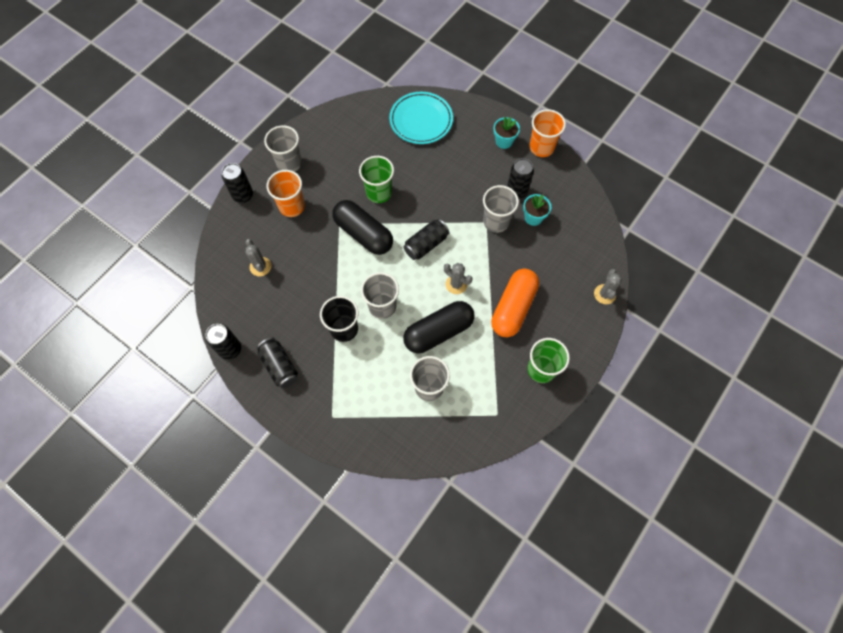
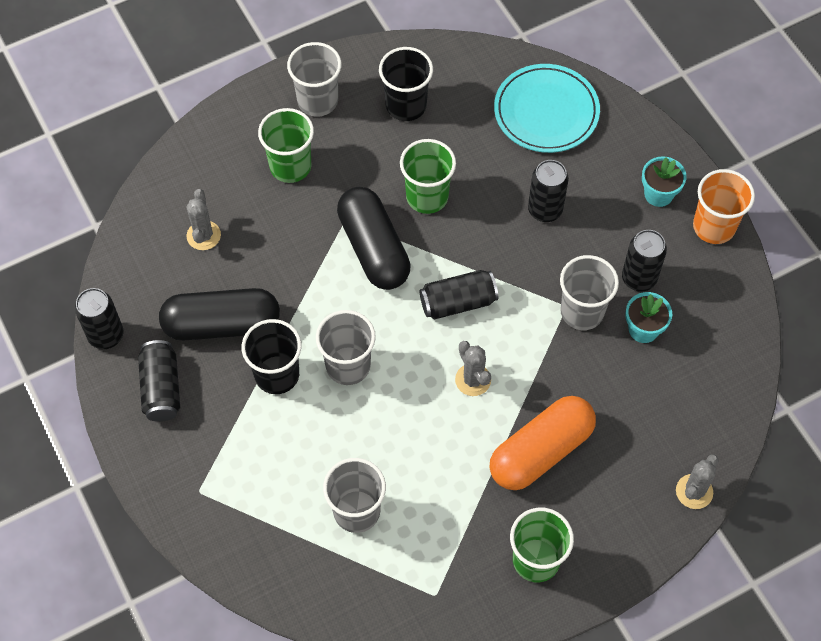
camera: 25 degrees right, 5 degrees down
black can [222,163,253,203] -> black can moved to [528,160,569,222]
orange cup [267,170,305,217] -> green cup [258,108,314,183]
black capsule [403,301,475,353] -> black capsule moved to [159,288,280,340]
none -> black cup [379,47,433,121]

